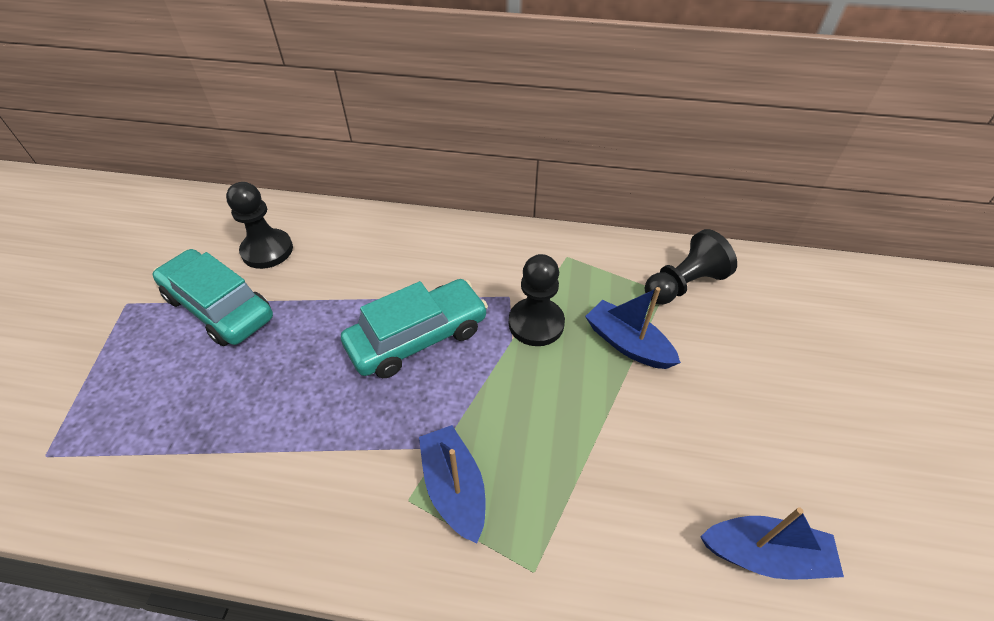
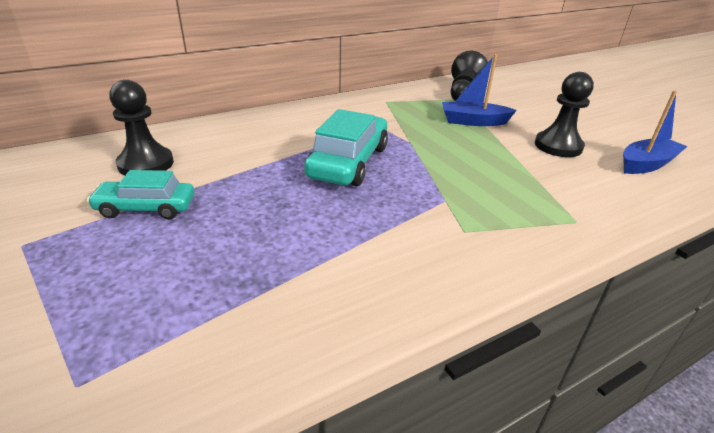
camera: 40 degrees left, 15 degrees down
turquoise car [152,249,273,346] -> turquoise car [87,170,194,219], size x0.63
blue boat [419,425,485,543] -> none
black pawn [509,254,565,346] -> black pawn moved to [535,72,594,157]

